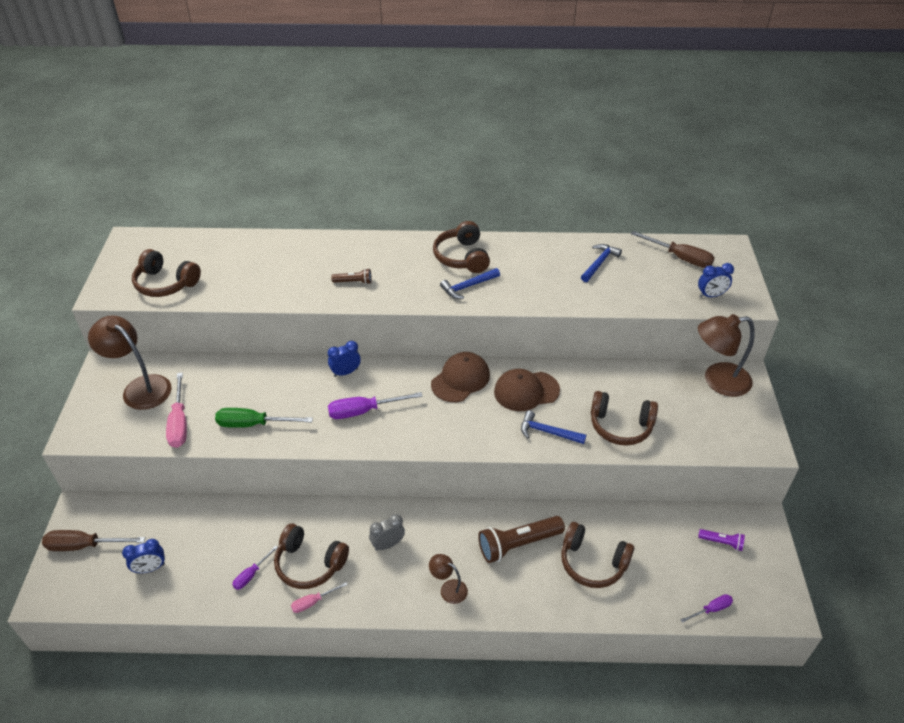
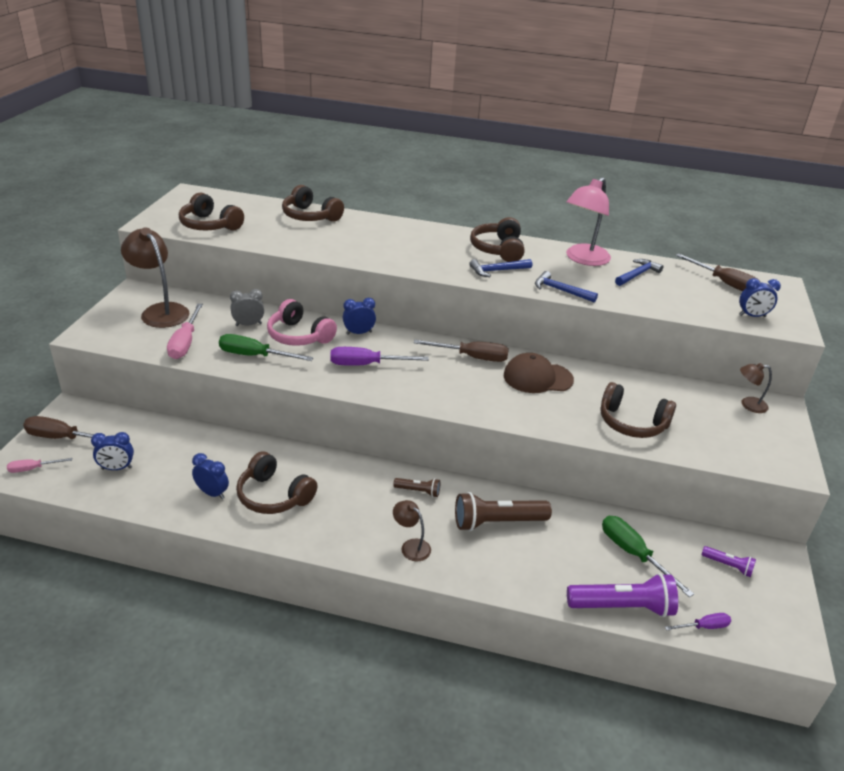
camera: 10 degrees right, 10 degrees down
purple screwdriver [232,546,278,590] -> blue clock [192,453,229,499]
pink screwdriver [291,582,348,613] -> pink screwdriver moved to [7,458,72,473]
brown flashlight [331,268,372,284] -> brown flashlight moved to [393,478,440,497]
grey clock [369,514,405,551] -> grey clock moved to [230,289,264,326]
brown cap [431,352,490,402] -> brown screwdriver [414,340,509,362]
blue hammer [521,410,586,444] -> blue hammer moved to [535,271,598,303]
brown headphones [561,522,634,588] -> brown headphones moved to [282,185,344,222]
brown lamp [698,314,755,397] -> brown lamp [740,363,772,413], size x0.51
none -> pink headphones [267,299,337,346]
none -> pink lamp [566,177,611,266]
none -> purple flashlight [567,573,678,617]
none -> green screwdriver [602,516,694,597]

